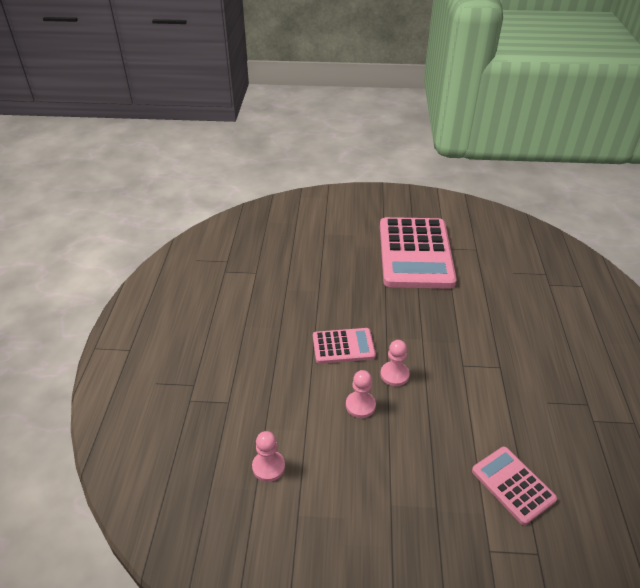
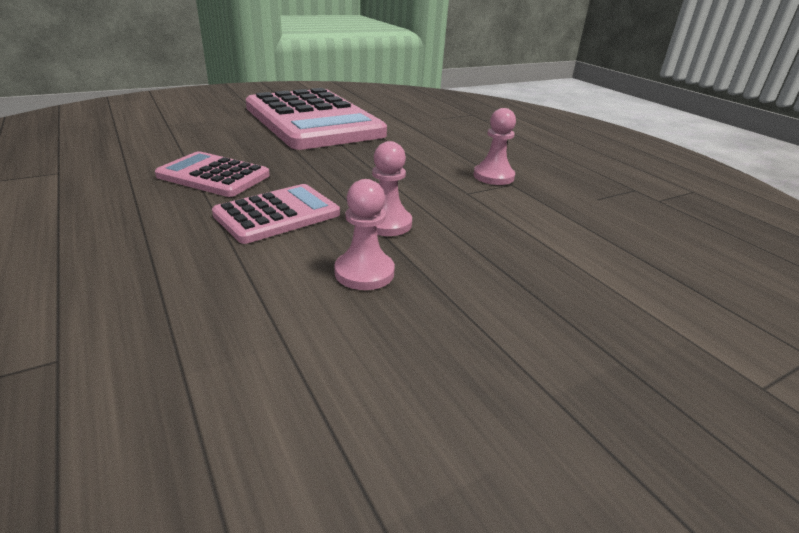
camera: 35 degrees left, 10 degrees down
pink pawn [252,431,285,482] -> pink pawn moved to [473,108,516,185]
pink calculator [472,447,557,525] -> pink calculator moved to [155,151,270,197]

